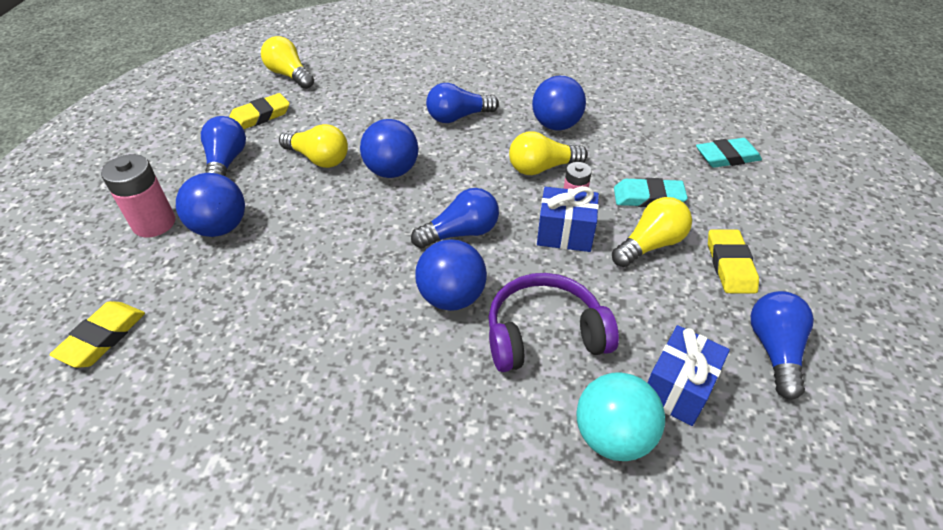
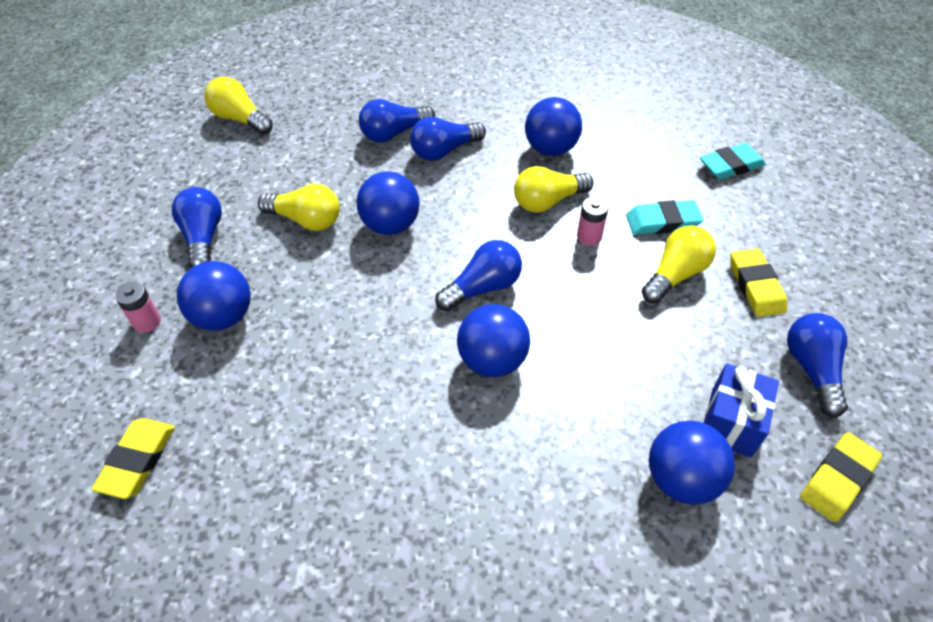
camera: 10 degrees left, 5 degrees up
pink battery [101,154,175,237] -> pink battery [115,281,161,333], size x0.61
yellow eraser [229,93,290,129] -> yellow eraser moved to [800,432,882,522]
purple headphones [488,273,619,372] -> none
blue gift [537,186,599,252] -> none
turquoise ball [577,372,665,461] -> blue ball [649,421,735,505]
none -> blue light bulb [359,99,435,142]

